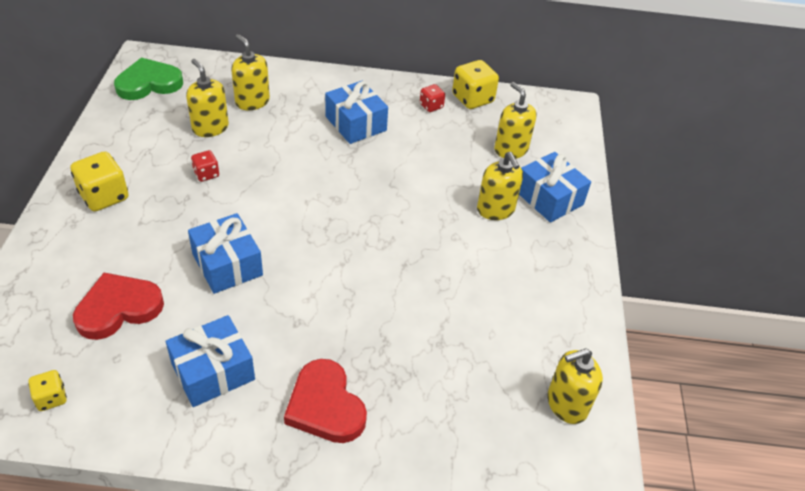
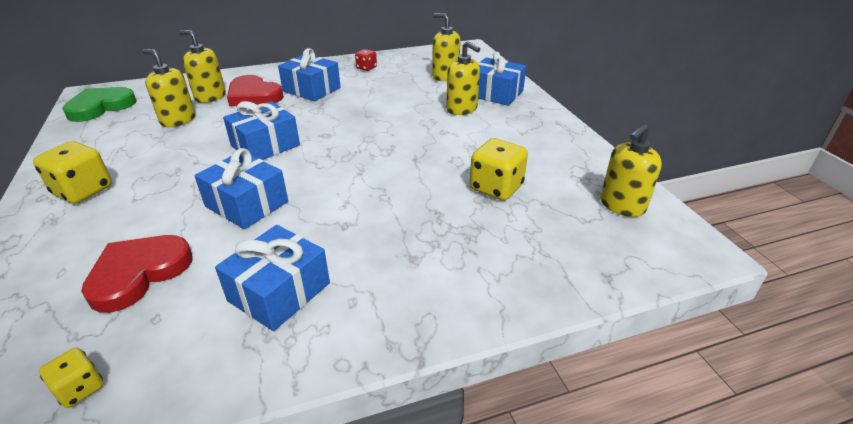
camera: 20 degrees left, 10 degrees down
red dice [191,150,219,182] -> none
red heart [284,359,367,443] -> red heart moved to [227,75,284,106]
yellow dice [452,60,499,109] -> yellow dice moved to [470,138,528,201]
none -> blue gift [223,101,300,160]

